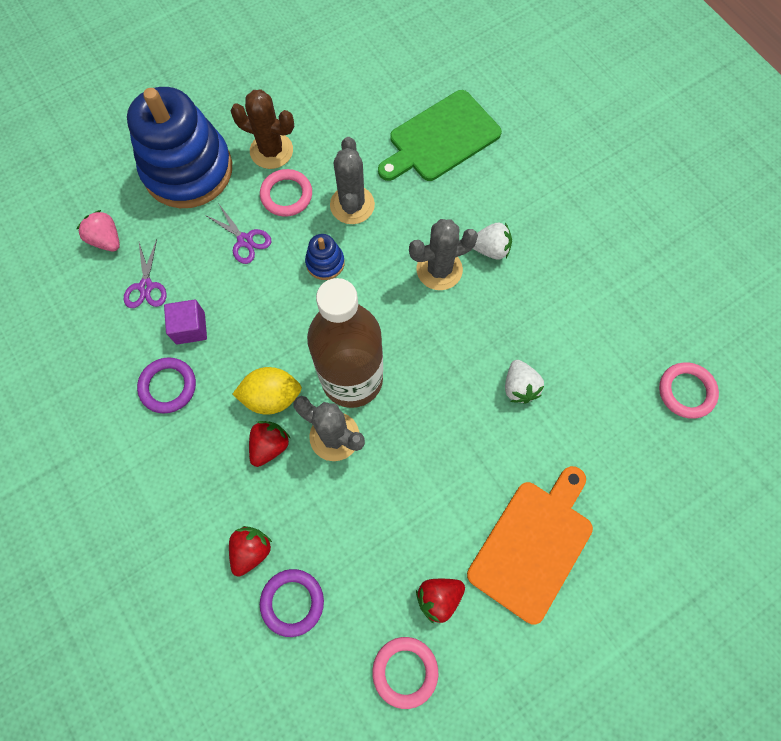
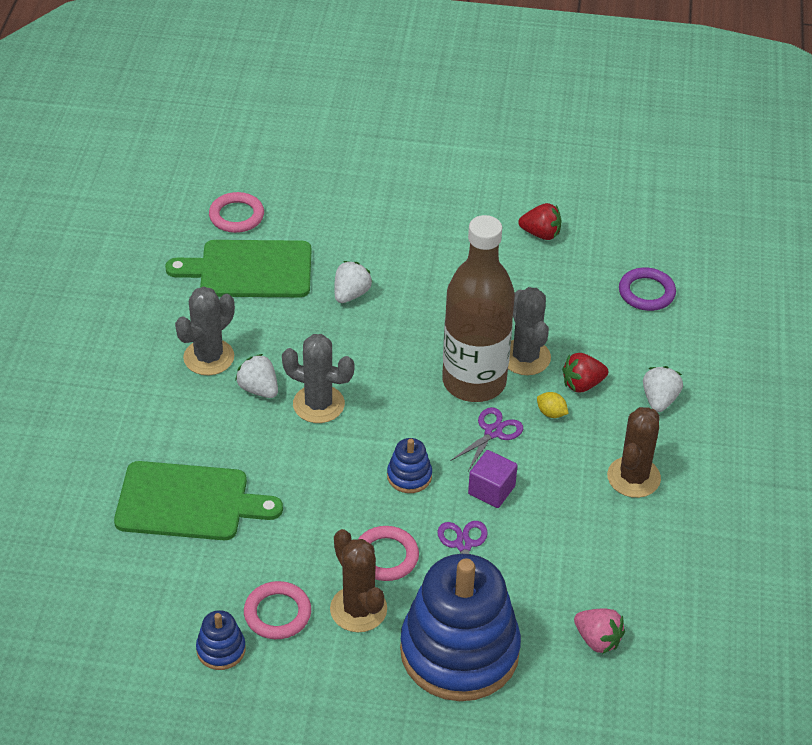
camera: 140 degrees left, 25 degrees down
pink strawberry [76,210,120,251] -> pink strawberry turned 45 degrees counterclockwise [574,609,625,654]
purple scissors [124,239,167,308] -> purple scissors moved to [450,407,523,471]
purple ring [137,357,196,413] -> brown cactus [607,407,661,498]
purple cube [164,300,207,344] -> purple cube moved to [468,450,518,508]
red strawberry [229,526,272,577] -> none
yellow lemon [233,367,302,415] -> yellow lemon [537,392,569,418], size x0.52
grey cactus [330,137,375,224] -> grey cactus moved to [175,286,235,375]
pink ring [372,637,438,709] -> pink ring moved to [244,581,311,639]
orange cutting board [467,466,593,625] -> none
none -> green cutting board [165,240,311,297]
none -> blue stacking toy [196,610,246,670]
none -> white strawberry [643,366,683,412]

